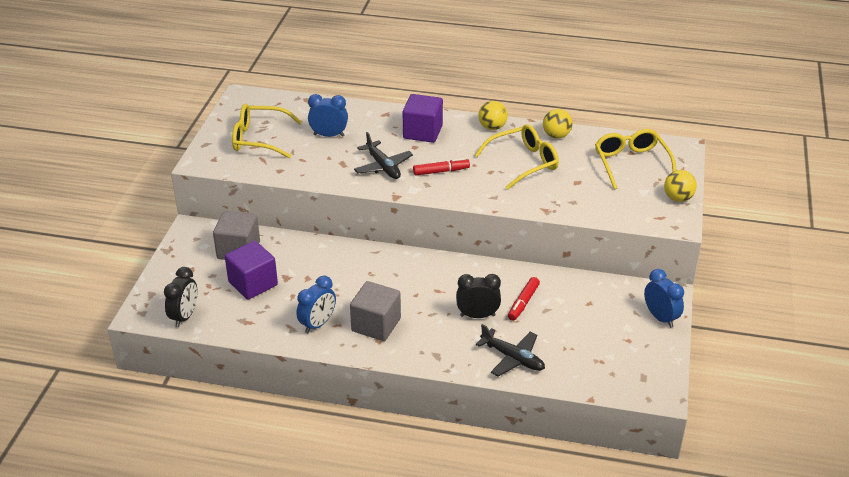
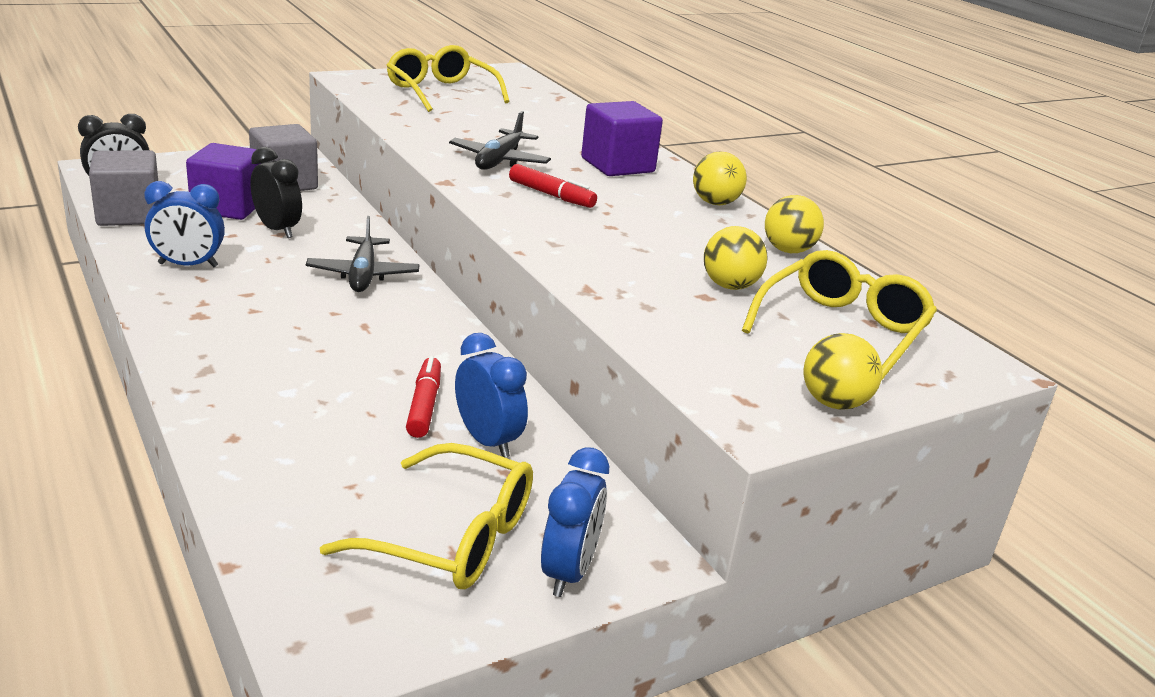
camera: 45 degrees right, 10 degrees down
blue clock [308,94,348,137] -> blue clock moved to [455,333,528,458]
grey cube [350,281,401,341] -> grey cube moved to [89,150,158,226]
black clock [456,274,501,318] -> black clock moved to [251,147,302,238]
yellow glasses [475,124,559,189] -> yellow glasses moved to [320,443,533,589]
black plane [476,324,545,376] -> black plane moved to [306,216,419,292]
red marker [508,277,540,321] -> red marker turned 105 degrees clockwise [406,356,441,438]
none -> yellow ball [704,226,767,290]

